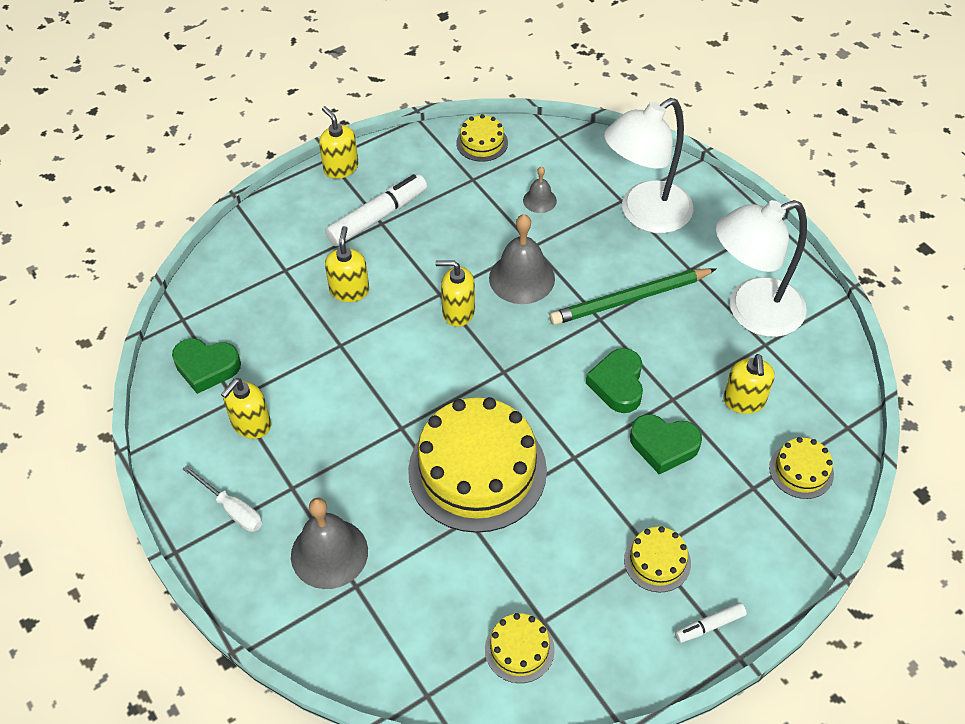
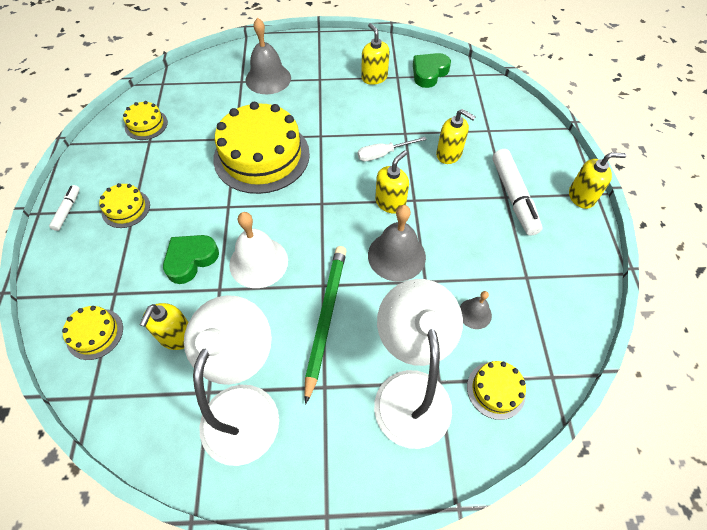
camera: 120 degrees right, 5 degrees up
white screwdriver [183,465,262,532] -> white screwdriver moved to [358,137,427,161]
yellow cake [456,114,508,162] -> yellow cake moved to [467,361,526,420]
green heart [586,348,643,413] -> white bell [229,212,288,288]
yellow soap dispenser [723,354,775,414] -> yellow soap dispenser turned 105 degrees counterclockwise [139,303,189,350]

